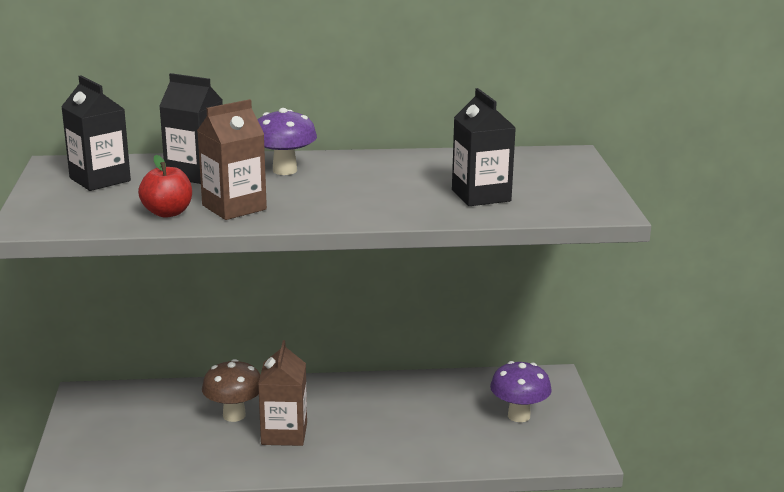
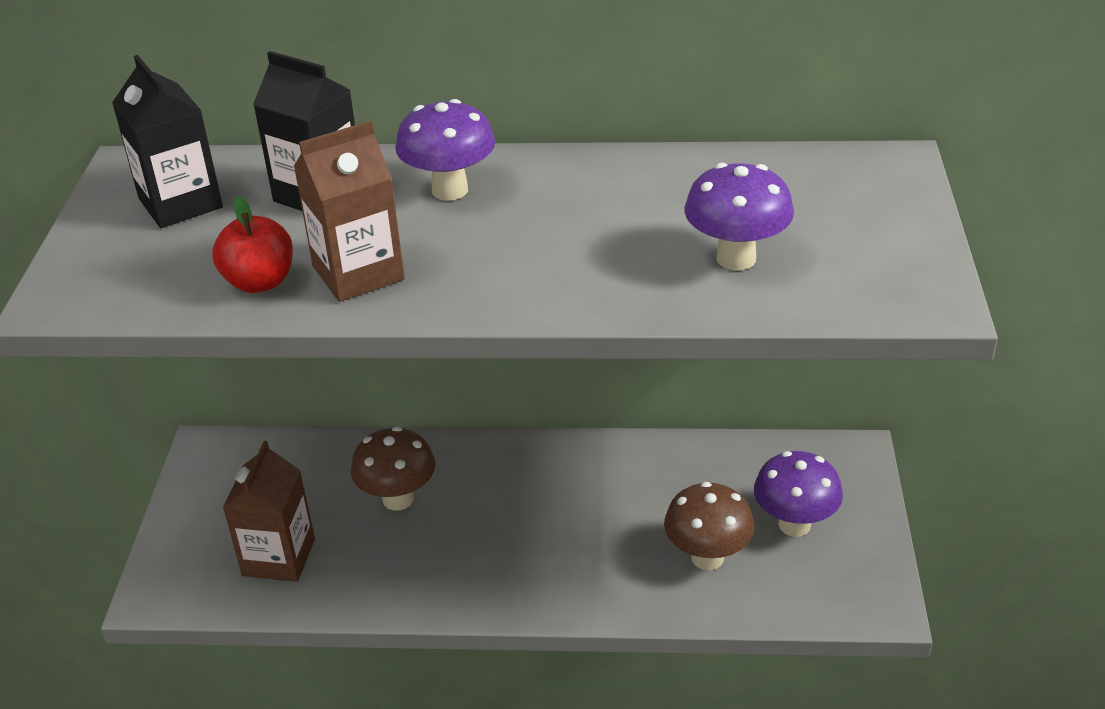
camera: 10 degrees right, 15 degrees up
brown carton [258,340,307,446] -> brown carton moved to [223,441,315,582]
black carton [452,88,516,206] -> purple mushroom [685,163,794,270]
none -> brown mushroom [664,482,755,570]

